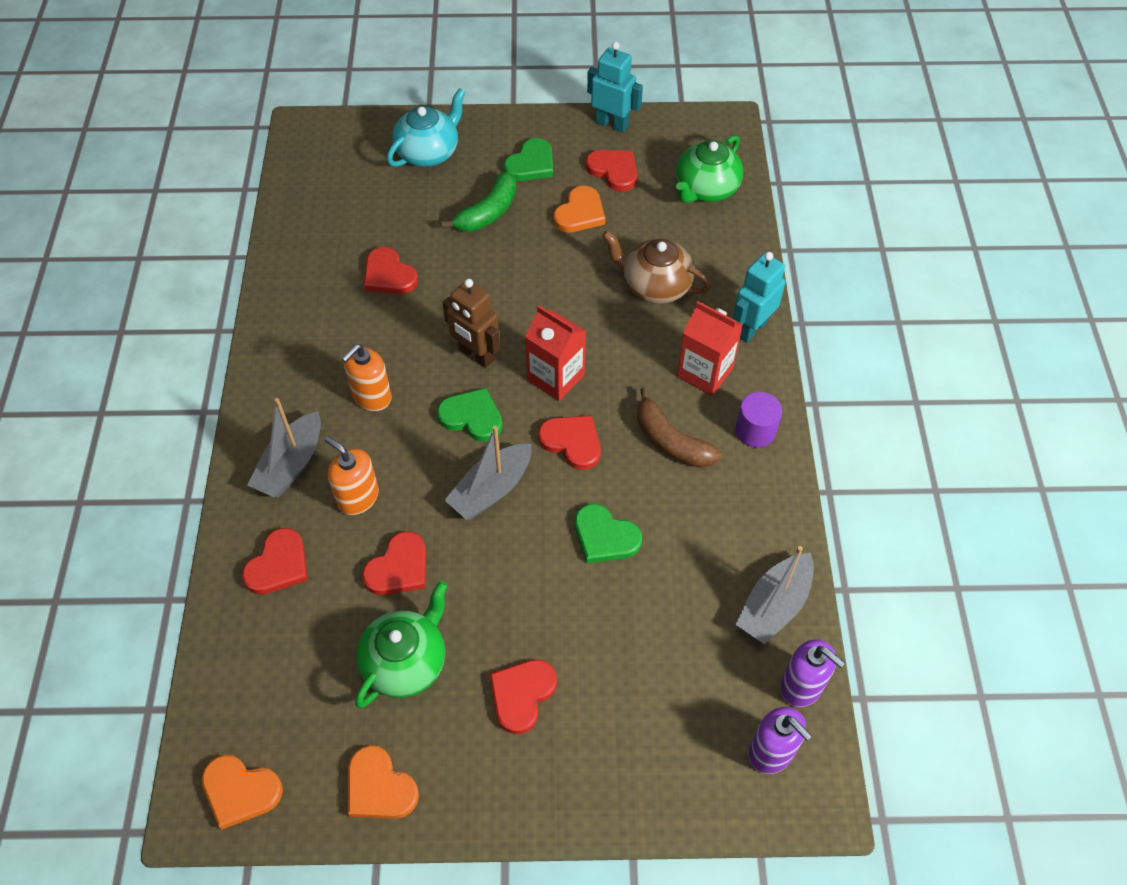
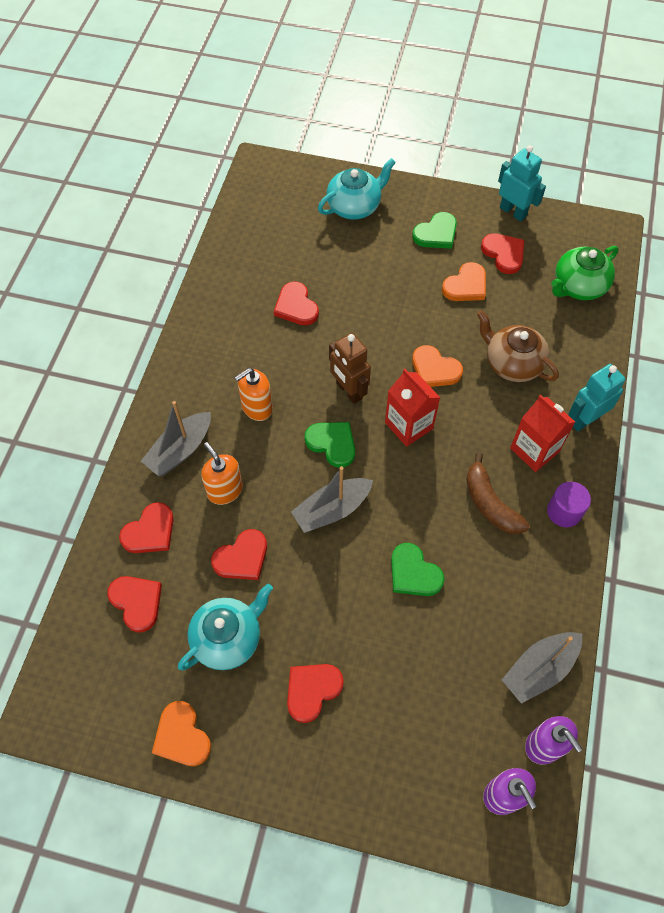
camera: 15 degrees right, 5 degrees up
orange heart [202,755,283,830] -> orange heart moved to [412,345,463,387]
green teapot [355,581,448,708] -> turquoise teapot [178,584,273,670]
green banana [441,171,517,232] -> none
red heart [538,415,601,470] -> red heart moved to [107,576,162,633]

